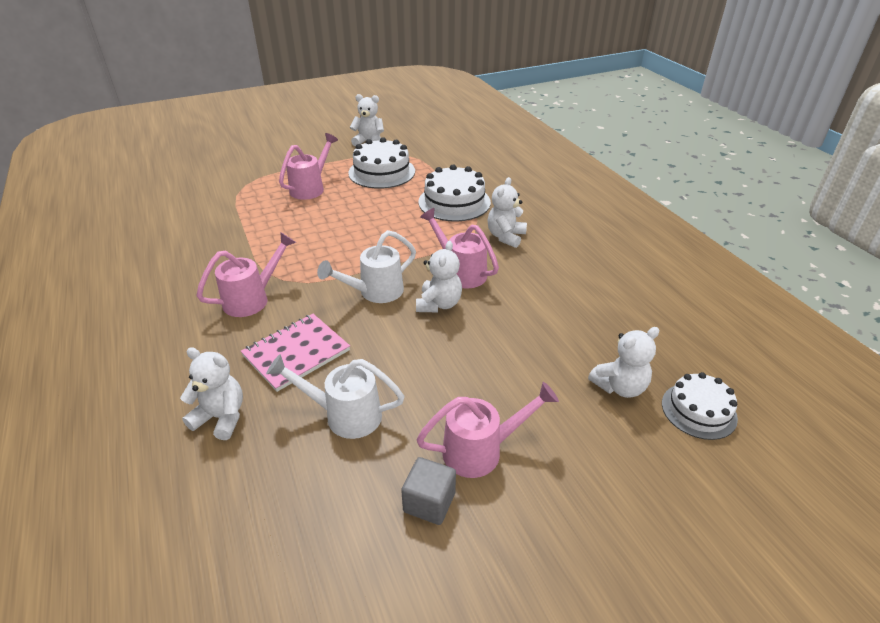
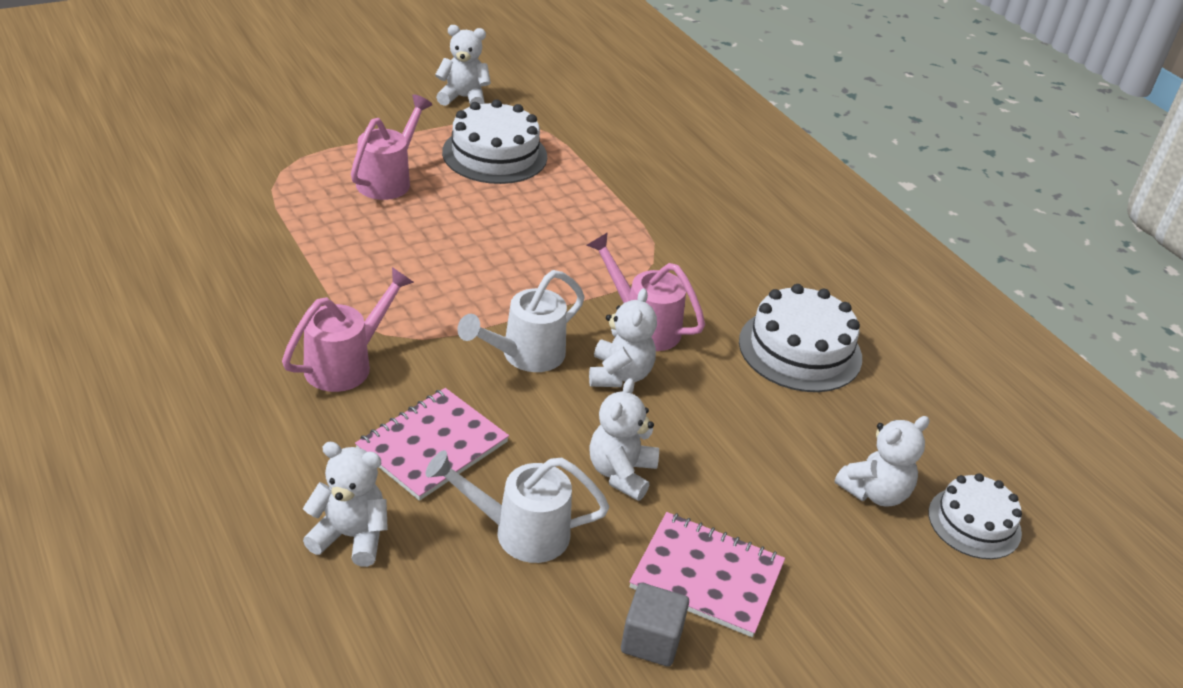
camera: 10 degrees left, 0 degrees up
pink watering can [416,382,559,478] -> pink notebook [629,512,785,637]
white cake [418,164,491,222] -> white cake moved to [739,284,862,392]
white teddy bear [488,177,527,248] -> white teddy bear moved to [589,378,659,501]

